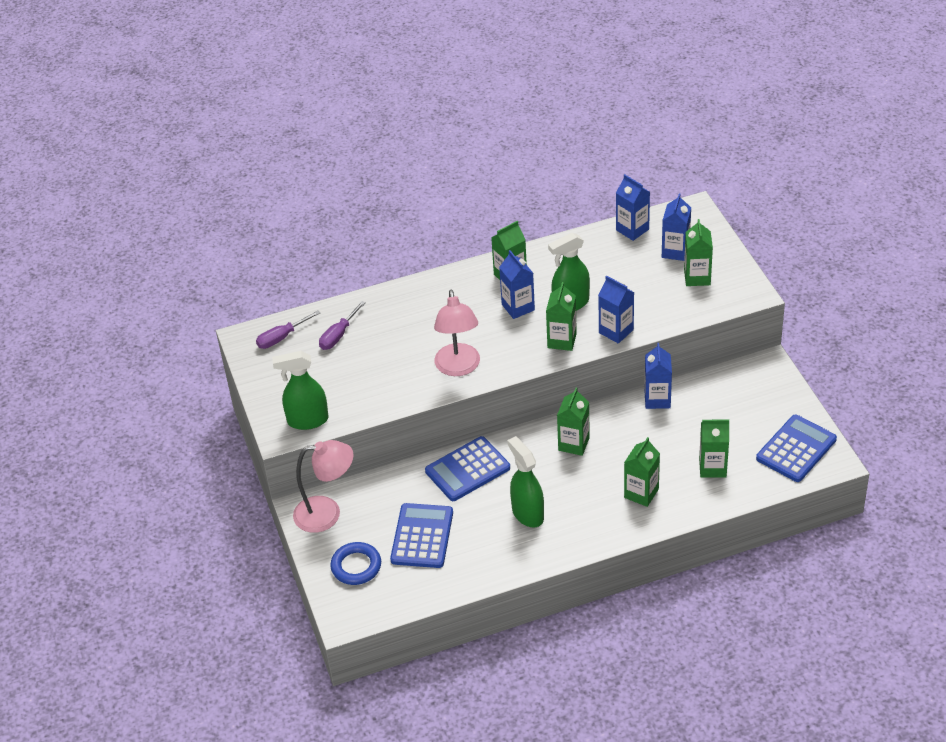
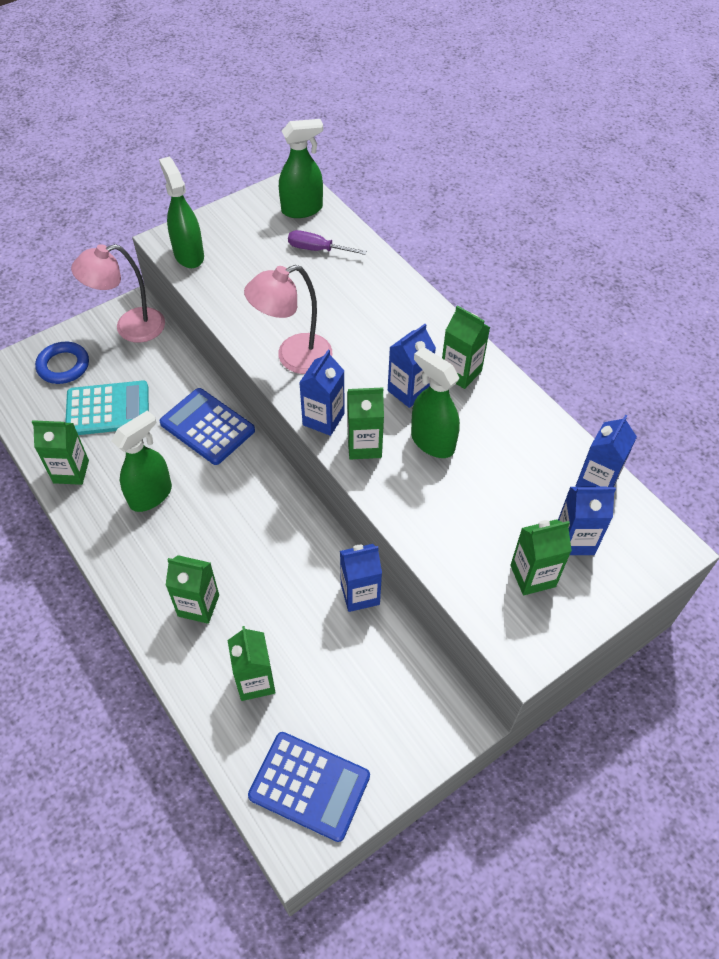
camera: 70 degrees right, 10 degrees up
purple screwdriver [256,310,320,349] -> green spray bottle [279,119,323,218]
pink lamp [293,440,354,533] -> pink lamp turned 90 degrees clockwise [71,244,165,343]
blue calculator [390,503,453,568] -> turquoise calculator [65,380,149,435]
green carton [557,388,590,456] -> green carton moved to [32,420,89,485]
blue carton [598,276,634,344] -> blue carton moved to [299,350,345,436]

